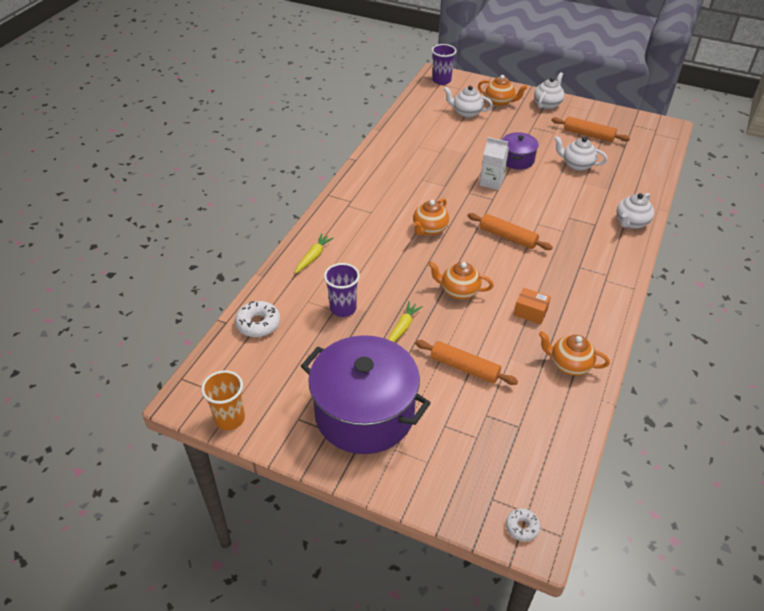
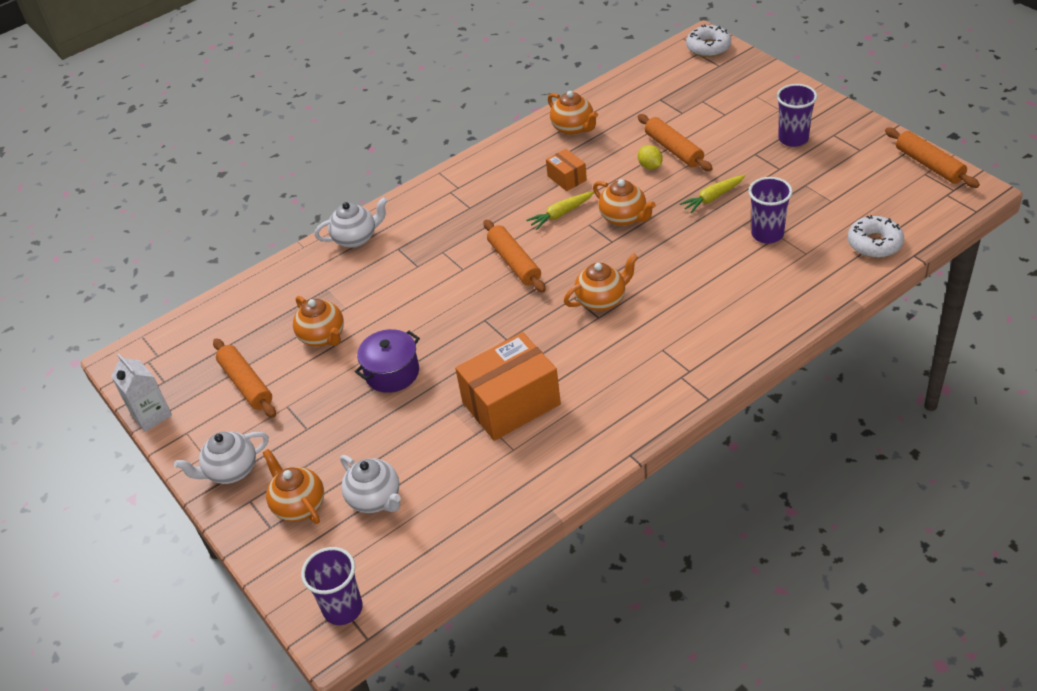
camera: 145 degrees left, 0 degrees up
orange cup [201,370,245,430] -> orange rolling pin [885,128,980,188]
yellow carrot [295,234,334,273] -> yellow carrot moved to [526,191,594,230]
purple pot [301,335,431,454] -> purple cup [777,84,817,147]
white carton [480,137,509,190] -> white carton moved to [111,354,172,432]
white donut [506,508,540,542] -> white donut [686,25,731,57], size x1.63
white teapot [554,136,608,171] -> orange teapot [293,296,344,347]
none -> orange box [455,332,561,441]
none -> yellow lemon [638,145,663,169]

